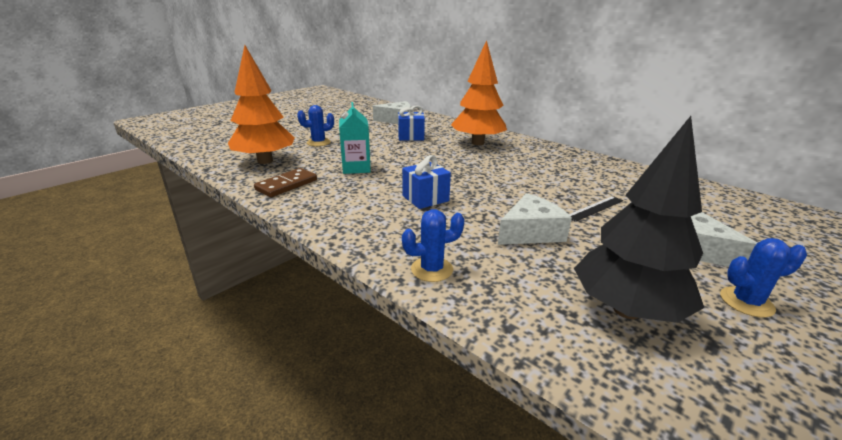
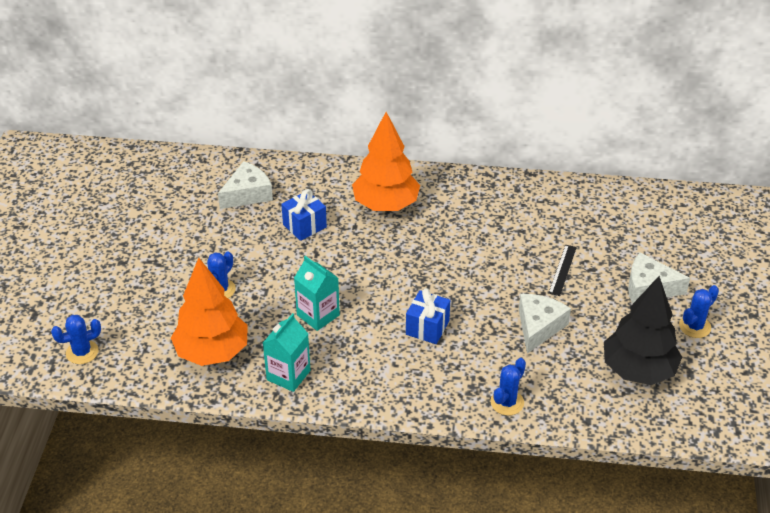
camera: 35 degrees left, 15 degrees up
brown domino [254,168,317,197] -> turquoise carton [263,313,310,392]
none -> blue cactus [51,315,101,364]

